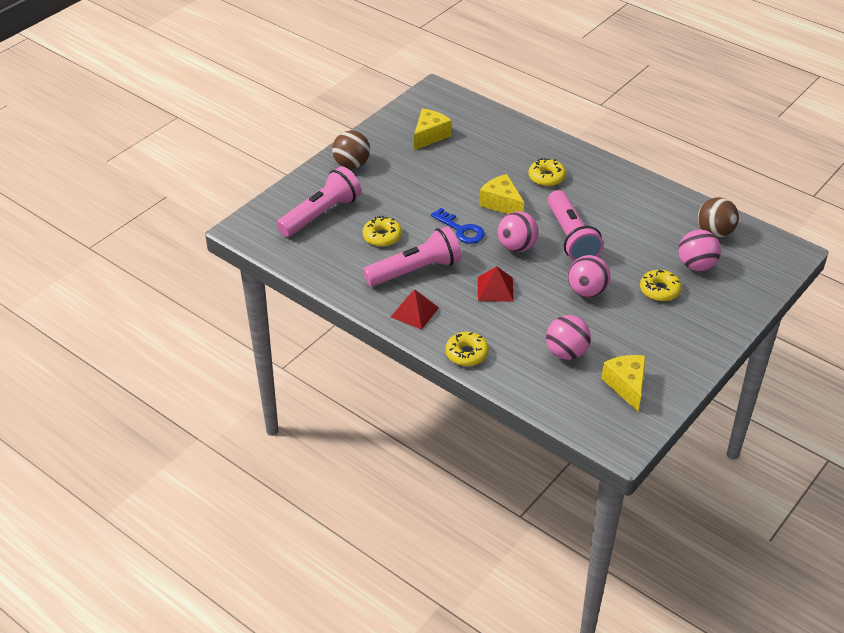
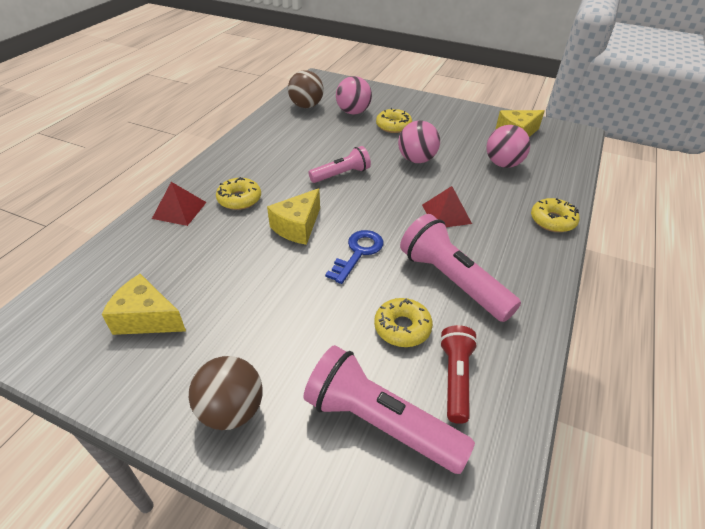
camera: 105 degrees left, 0 degrees up
red pyramid [391,289,439,330] -> red pyramid moved to [152,182,207,226]
pink ball [498,211,539,252] -> none
pink flashlight [547,190,604,261] -> pink flashlight [308,146,371,183], size x0.62
none -> red flashlight [440,325,478,424]

